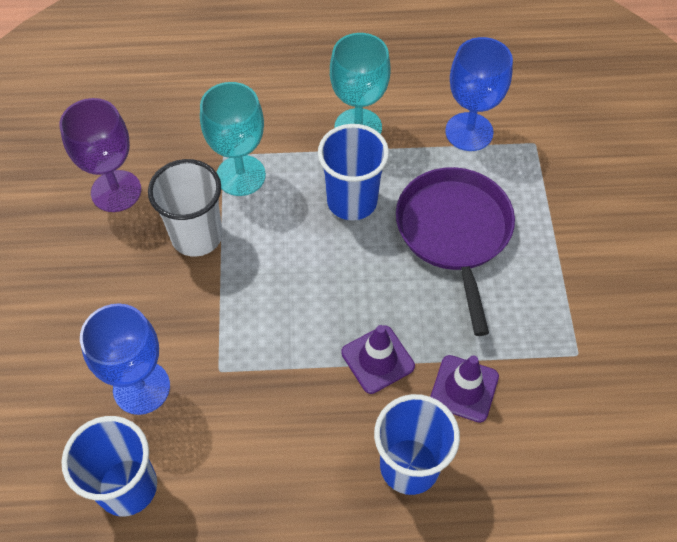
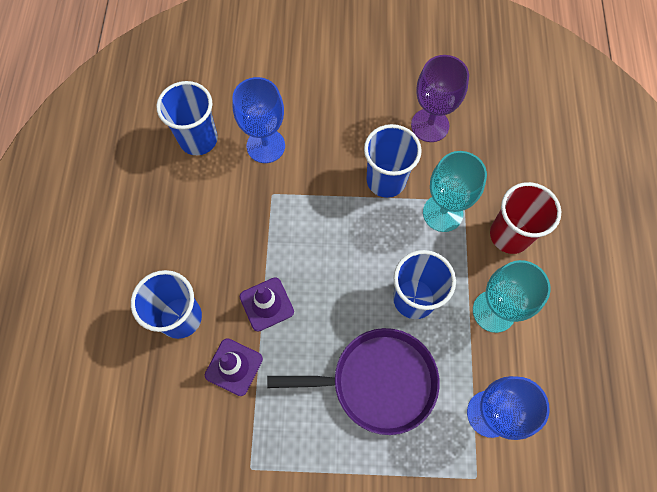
camera: 95 degrees right, 10 degrees up
white cup [148,159,223,257] -> blue cup [364,124,422,198]
none -> red cup [490,182,561,254]

